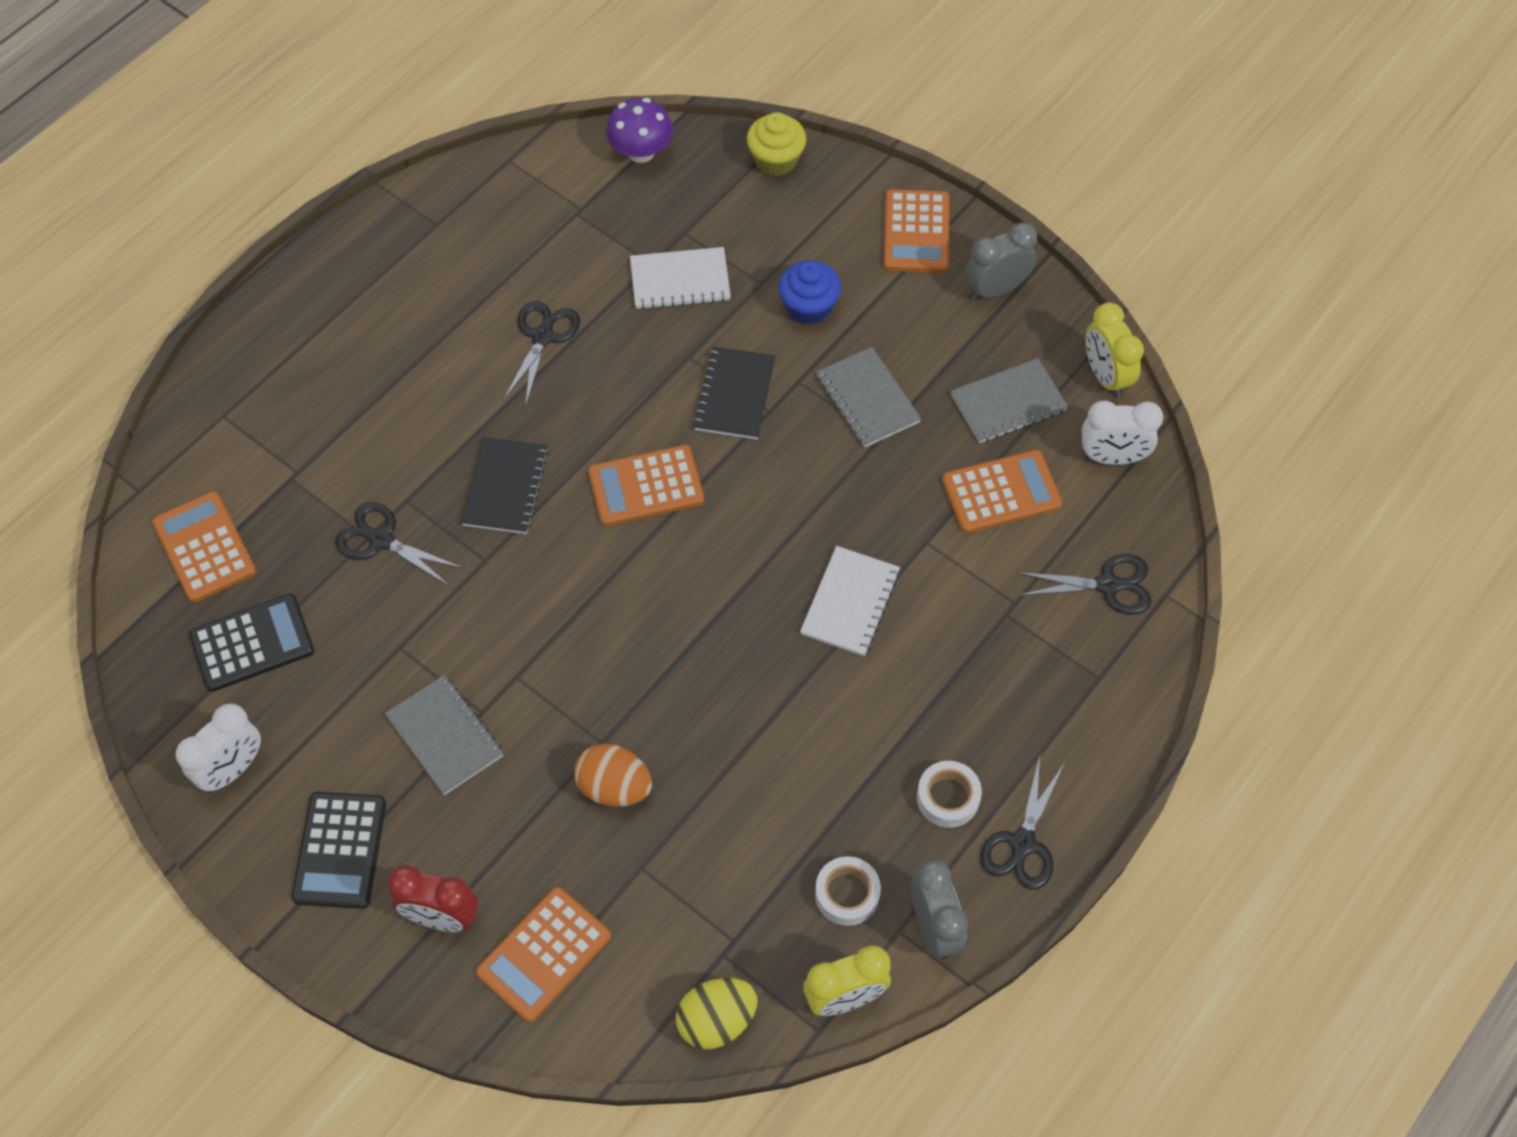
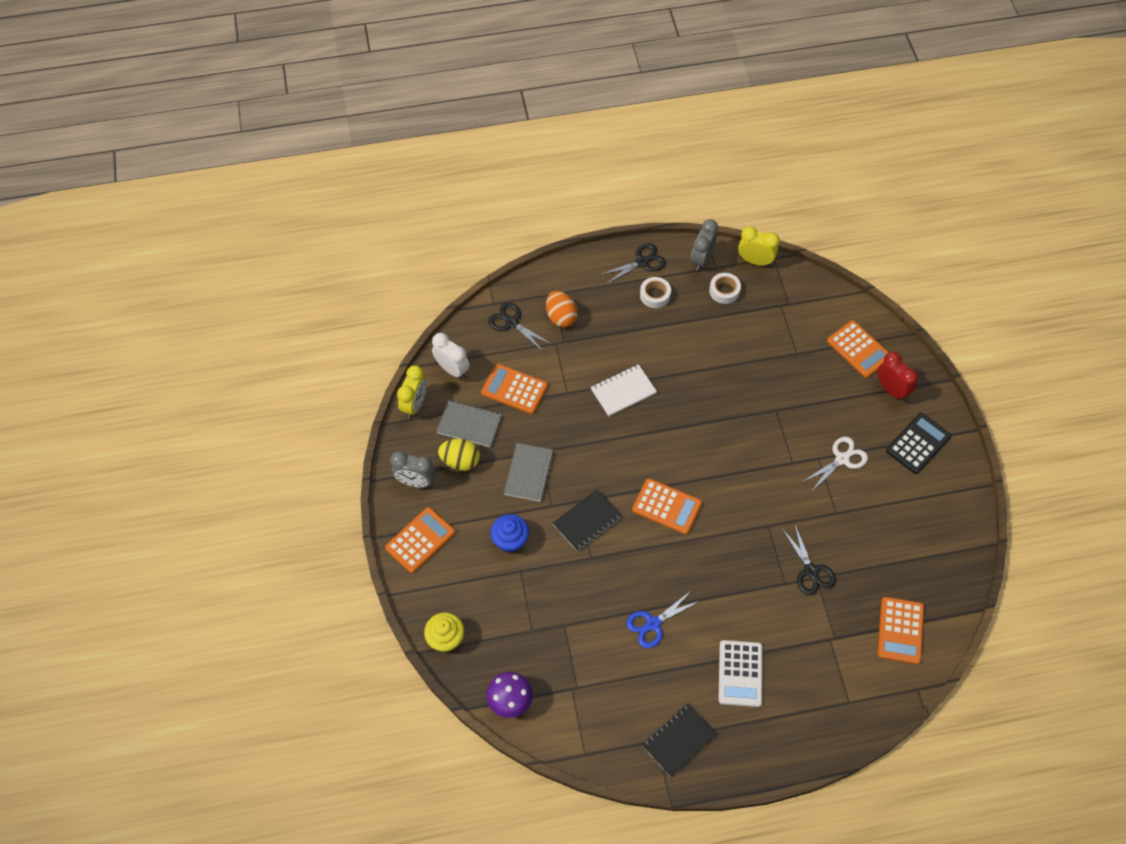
camera: 140 degrees left, 0 degrees up
white clock [176,703,261,792] -> none
black calculator [189,593,314,692] -> none
grey notebook [385,675,503,795] -> white scissors [802,437,868,492]
black notebook [461,437,549,534] -> black notebook moved to [642,704,717,777]
orange calculator [476,887,611,1022] -> orange calculator turned 60 degrees clockwise [827,320,889,378]
black scissors [503,301,580,407] -> blue scissors [626,590,700,648]
orange egg [574,744,652,807] -> orange egg moved to [546,291,578,327]
white notebook [630,247,731,310] -> none
yellow egg [676,978,758,1049] -> yellow egg moved to [438,439,480,471]
none -> white calculator [718,640,763,707]

